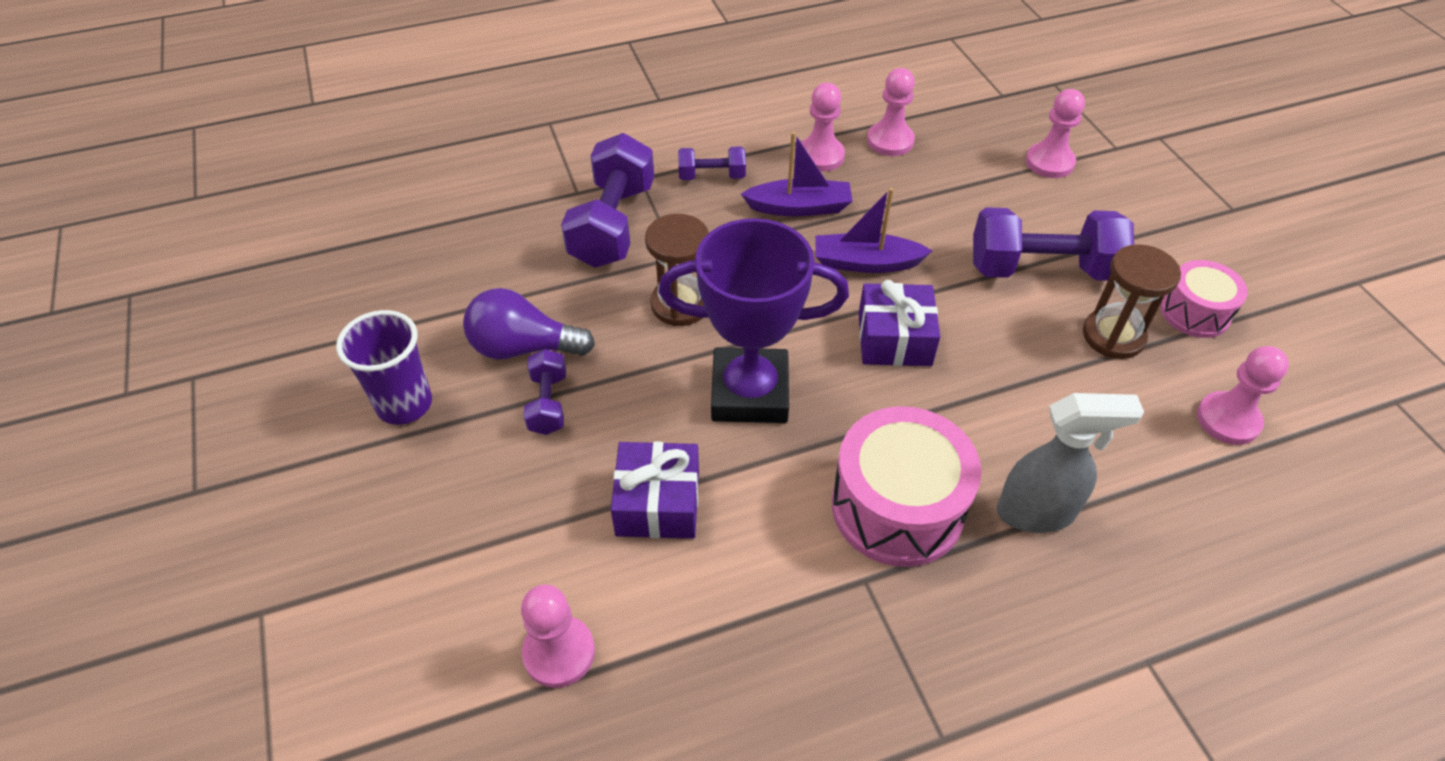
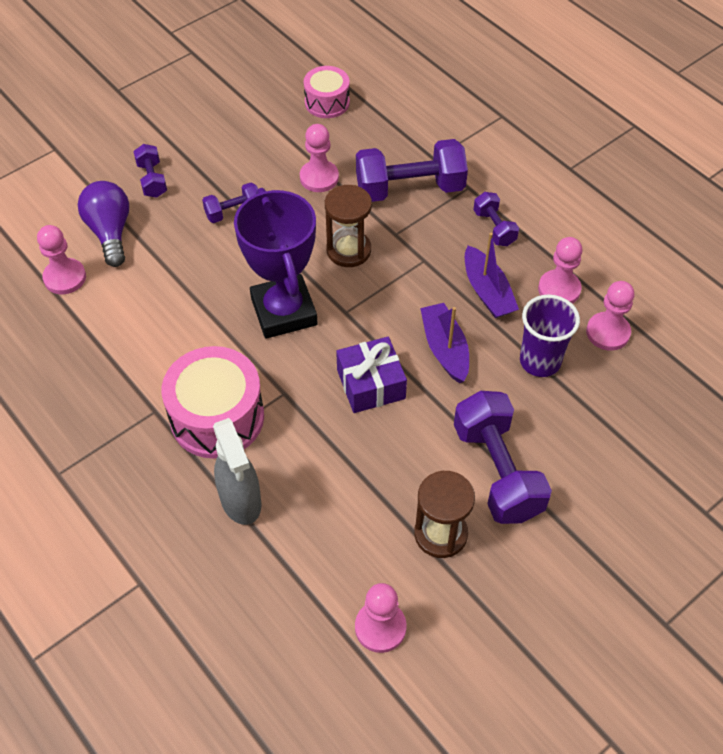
camera: 70 degrees right, 5 degrees up
purple cup [336,310,432,425] -> purple cup moved to [520,294,580,377]
purple light bulb [463,288,595,359] -> purple light bulb moved to [78,181,129,267]
purple gift [611,442,699,539] -> none
pink pawn [1026,89,1085,178] -> pink pawn moved to [300,124,339,192]
pink drum [1160,260,1248,338] -> pink drum moved to [304,66,350,118]
none -> purple dumbbell [133,144,167,198]

